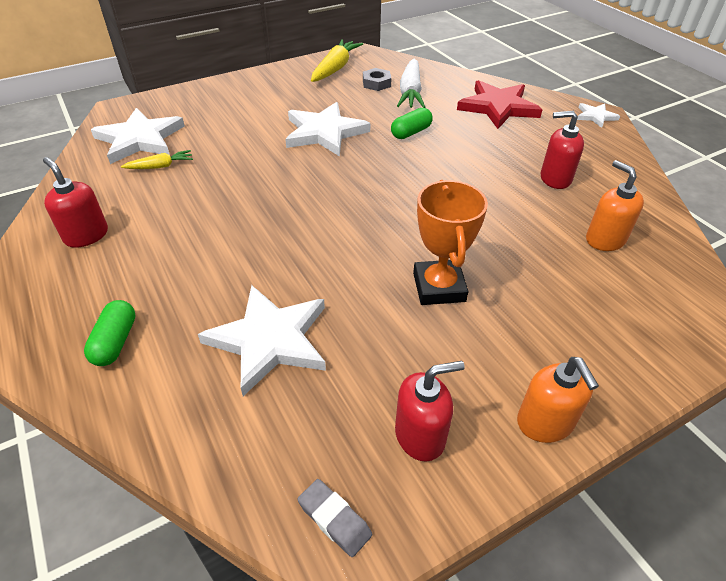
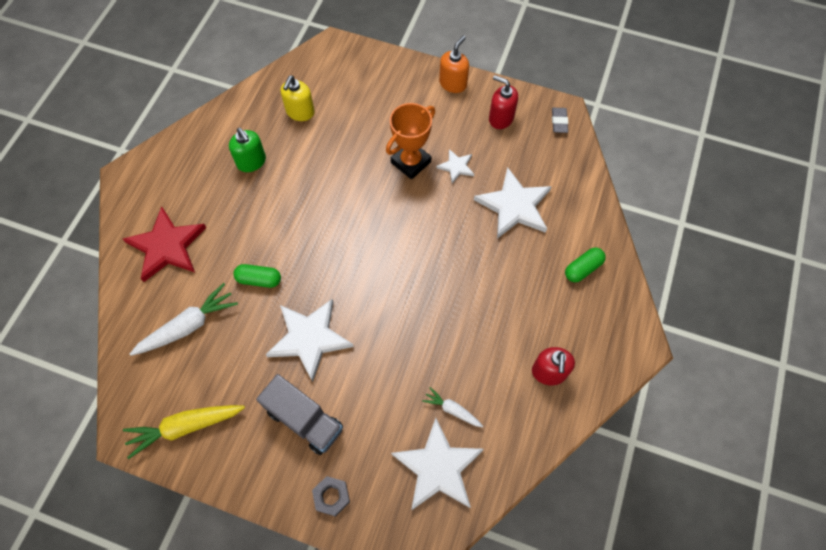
camera: 130 degrees left, 20 degrees up
yellow carrot [121,150,193,169] -> white carrot [422,387,483,427]
grey nut [363,68,392,91] -> grey nut moved to [312,476,350,517]
red soap dispenser [541,111,584,189] -> green soap dispenser [229,128,266,172]
white star [577,103,620,128] -> white star moved to [436,149,474,183]
orange soap dispenser [586,160,644,251] -> yellow soap dispenser [281,76,315,121]
none -> grey truck [256,374,343,455]

